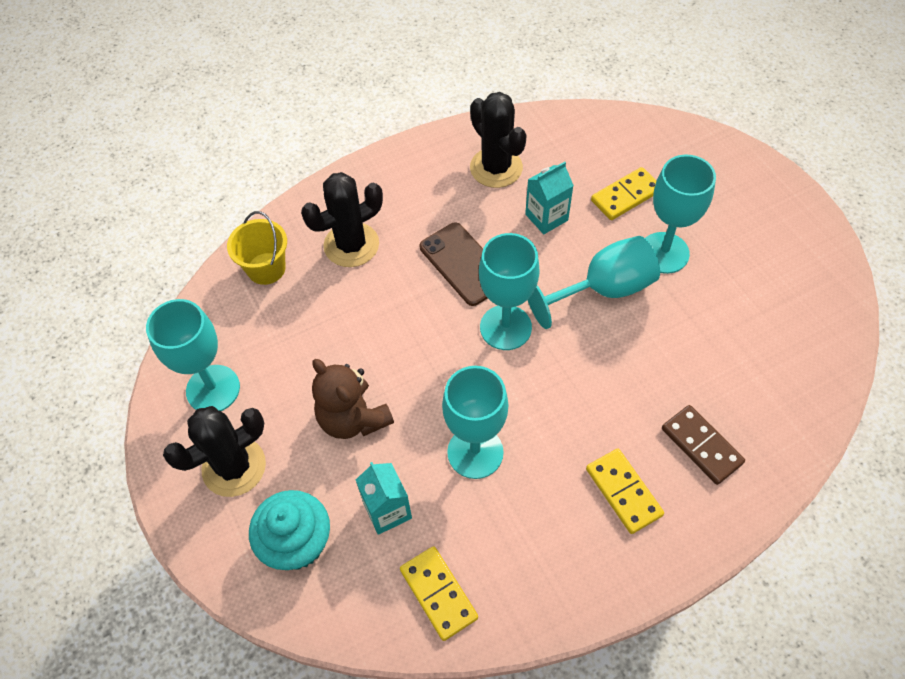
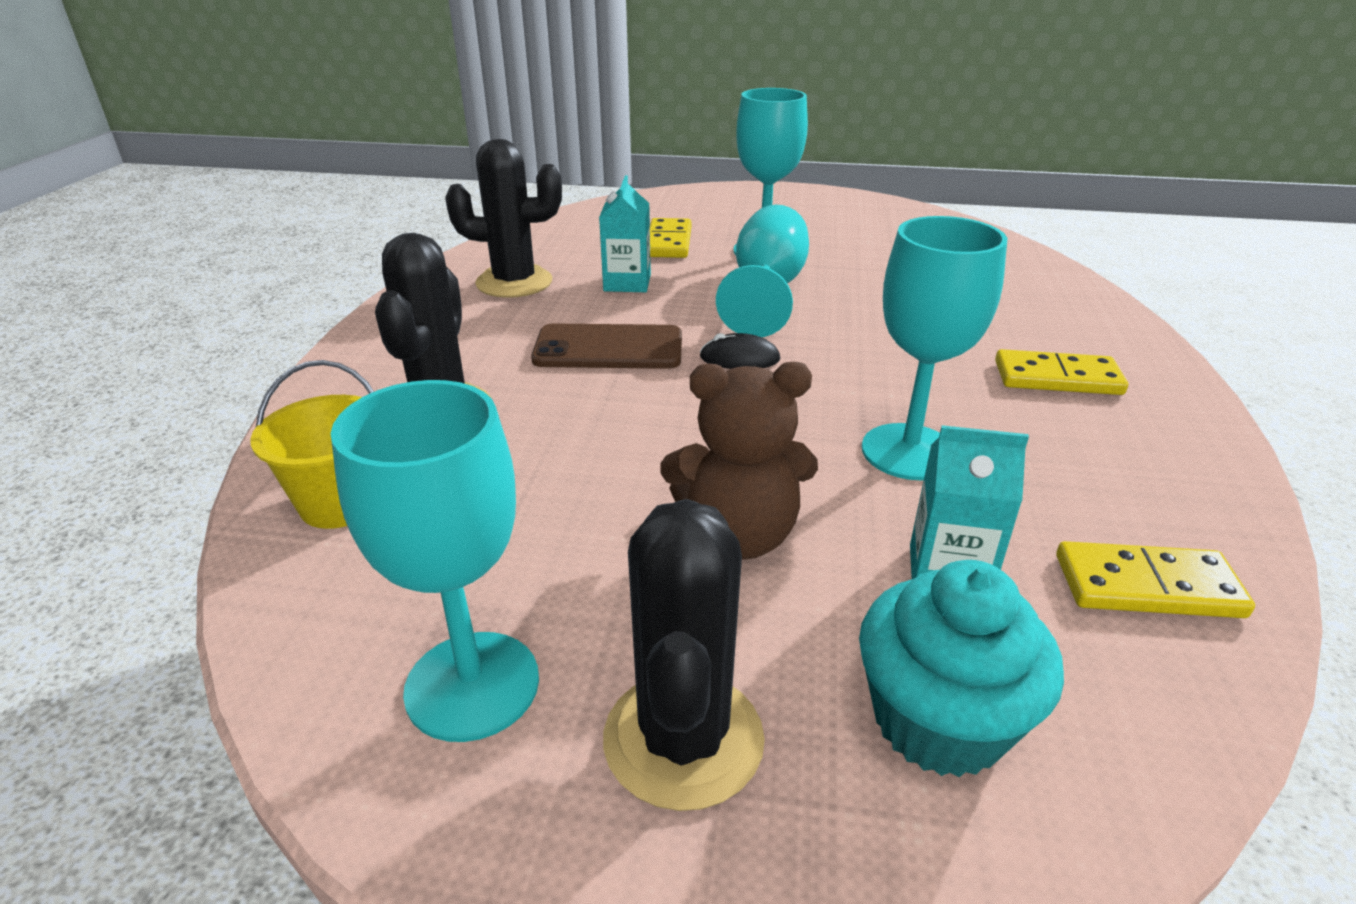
camera: 55 degrees left, 25 degrees down
turquoise goblet [479,233,540,350] -> black mouse [700,333,780,369]
brown domino [662,405,745,485] -> none

